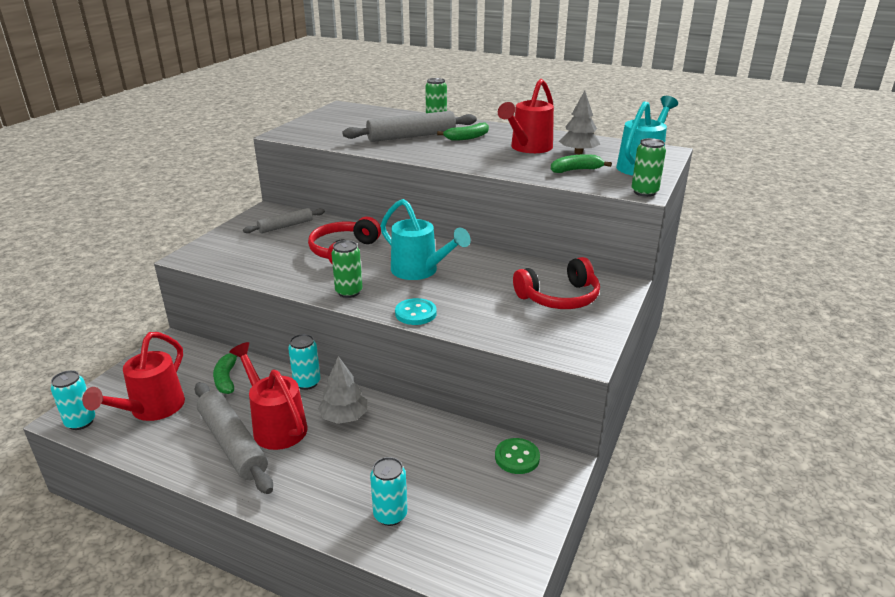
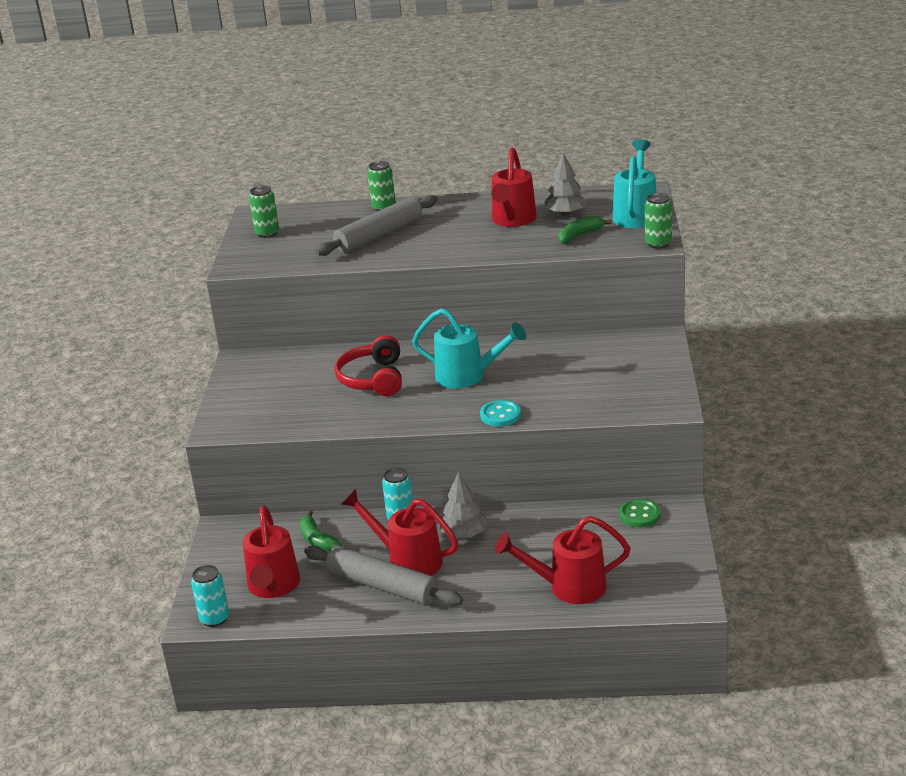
camera: 20 degrees left, 0 degrees up
grey rolling pin [243,208,325,233] -> none
green can [331,240,363,298] -> green can moved to [249,186,279,238]
turquoise can [370,457,407,526] -> red watering can [495,516,631,604]
green banana [437,123,489,141] -> none
red headphones [513,257,600,309] -> none

